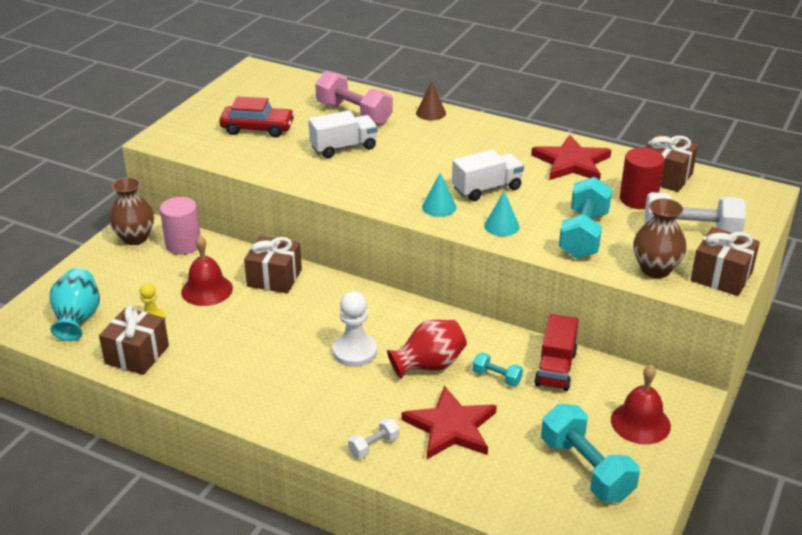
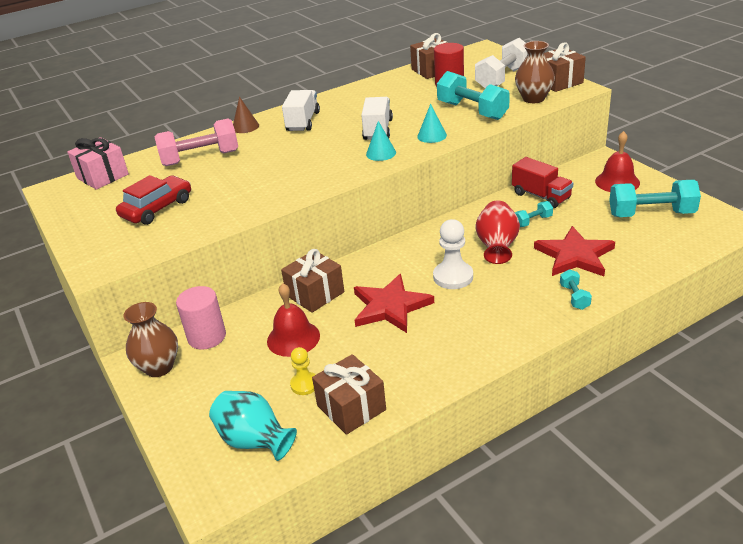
camera: 55 degrees left, 0 degrees up
white truck [309,110,378,158] -> white truck moved to [282,90,320,131]
white dumbbell [348,418,399,459] -> turquoise dumbbell [560,269,592,310]
red star [531,135,611,180] -> red star moved to [354,274,434,333]
none -> pink gift [67,137,129,190]

